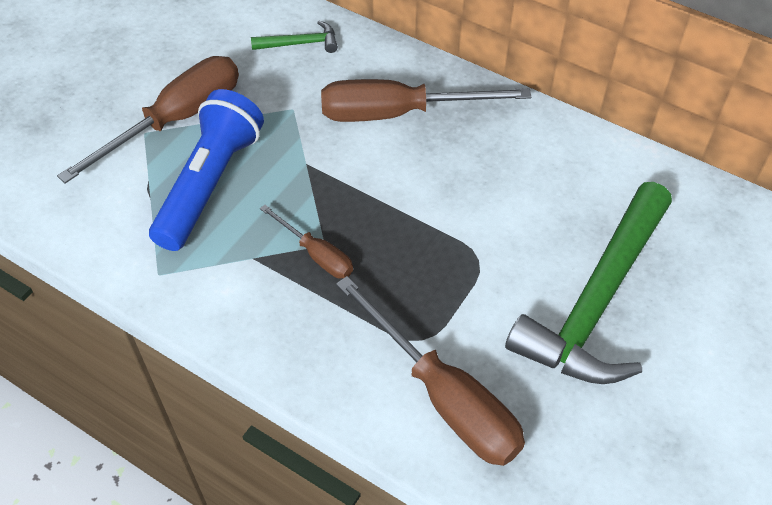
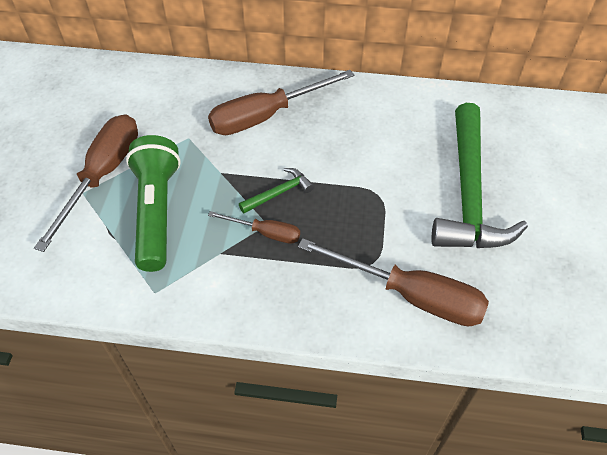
camera: 25 degrees left, 0 degrees up
blue flashlight [149,89,264,251] -> green flashlight [126,135,181,272]
green hammer [251,21,338,53] -> green hammer moved to [239,168,314,213]

